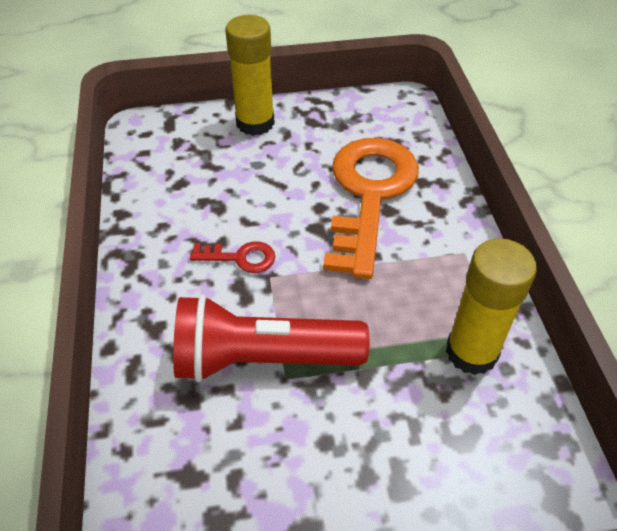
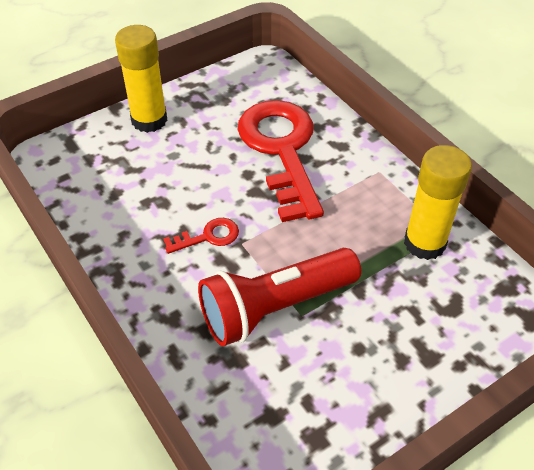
camera: 25 degrees left, 0 degrees up
orange key [323,138,419,279] -> red key [237,100,324,222]

